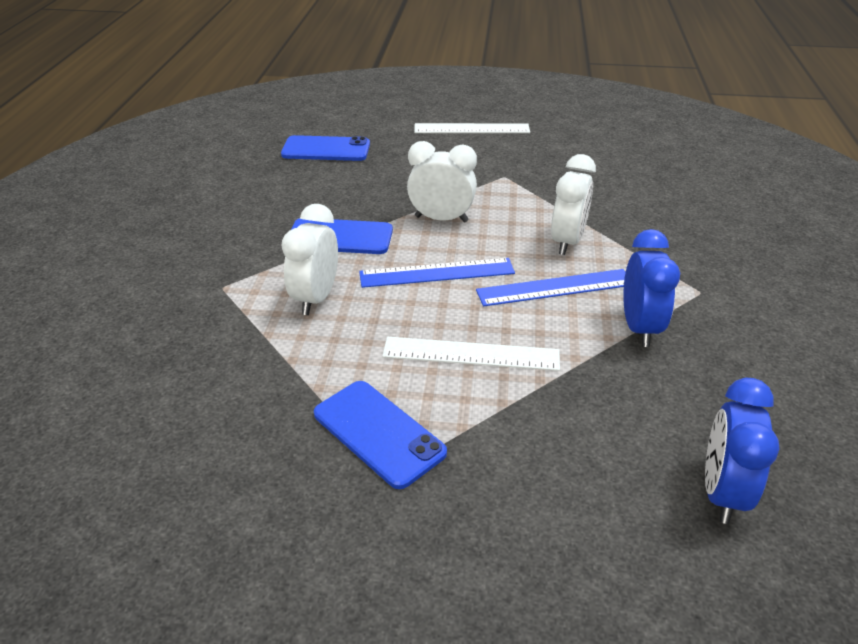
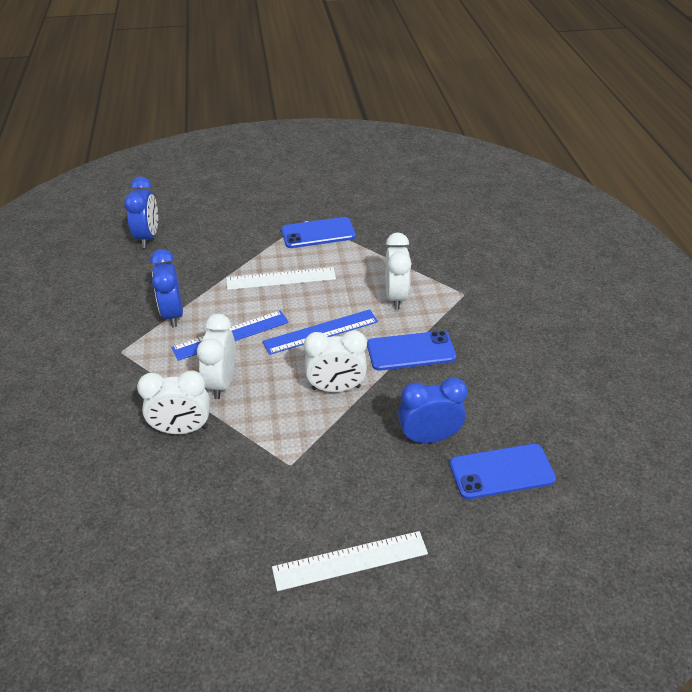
camera: 165 degrees right, 5 degrees up
blue phone [314,381,447,489] -> blue phone turned 45 degrees counterclockwise [281,217,356,248]
none -> white clock [137,370,210,434]
none -> blue clock [398,377,468,443]

